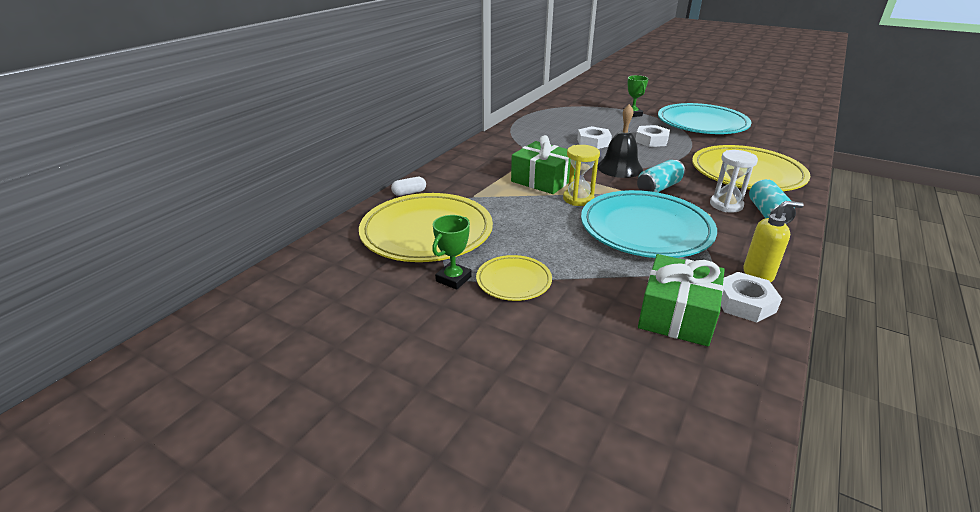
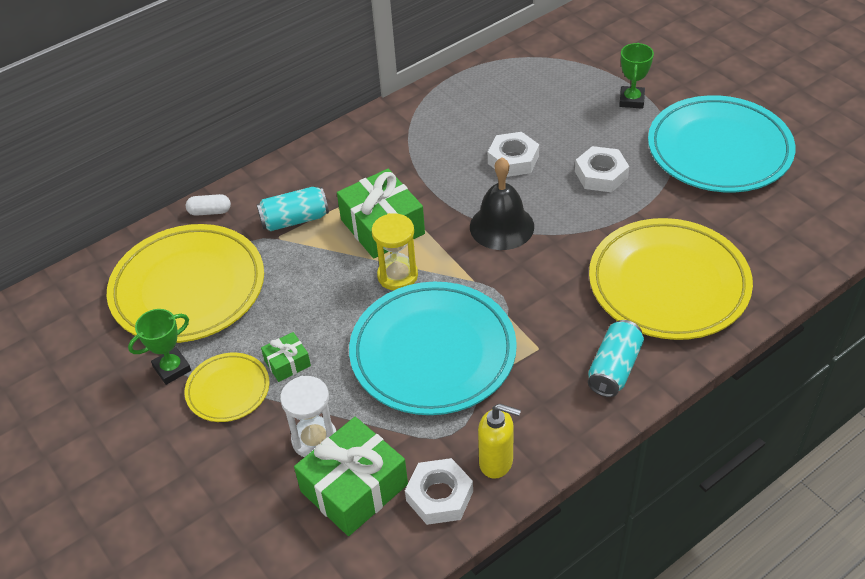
camera: 25 degrees right, 15 degrees up
turquoise can [637,160,685,193] -> turquoise can moved to [257,187,329,231]
white hourglass [710,150,758,213] -> white hourglass moved to [280,376,336,457]
none -> green gift [261,332,311,382]

